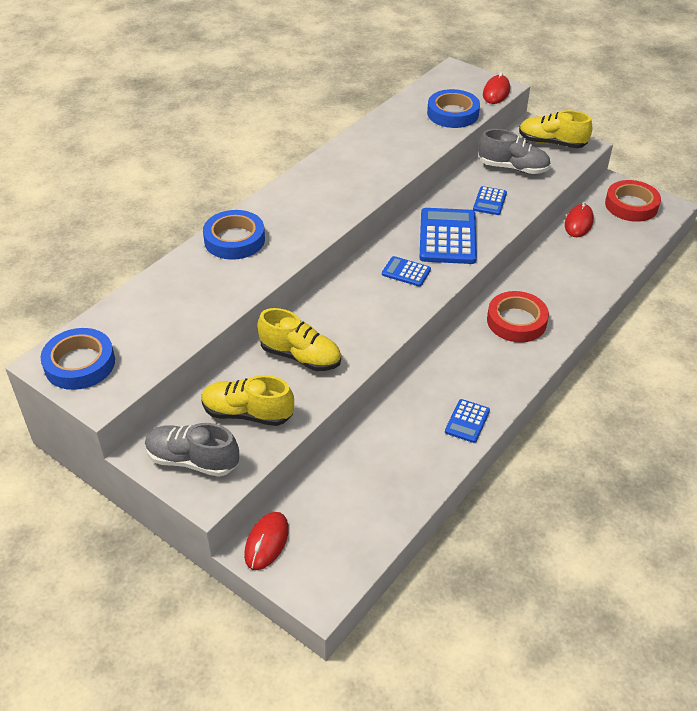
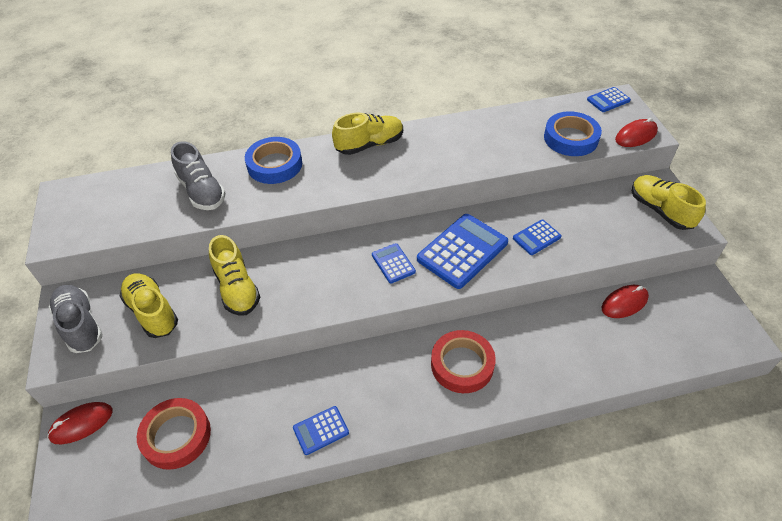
camera: 40 degrees right, 5 degrees up
blue tape [41,328,115,390] -> none
grey shoe [479,129,551,174] -> grey shoe moved to [171,141,226,210]
red tape [605,180,661,222] -> red tape moved to [137,398,211,470]
none -> yellow shoe [332,113,403,155]
none -> blue calculator [587,87,631,112]

